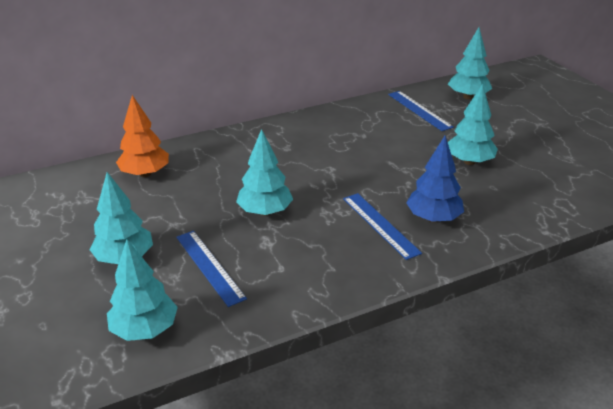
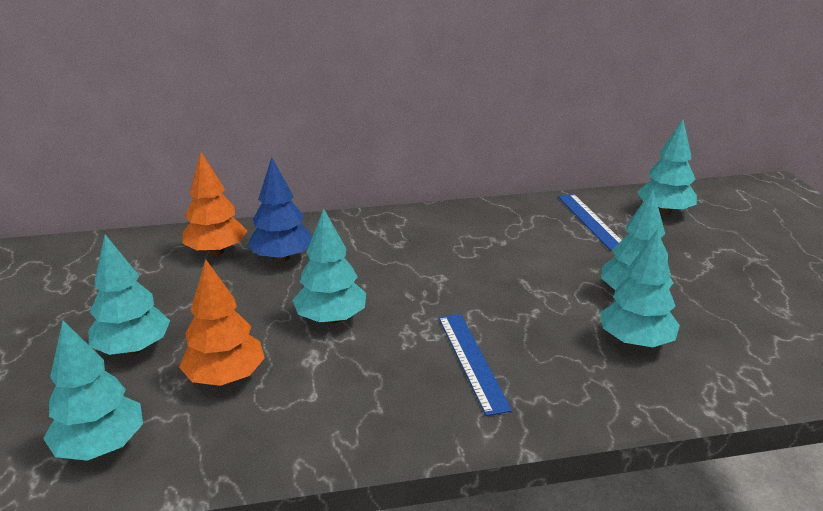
camera: 15 degrees right, 5 degrees down
blue ruler [176,231,247,307] -> orange tree [179,260,265,386]
blue tree [406,136,464,223] -> blue tree moved to [247,157,312,262]
none -> turquoise tree [600,229,680,348]

